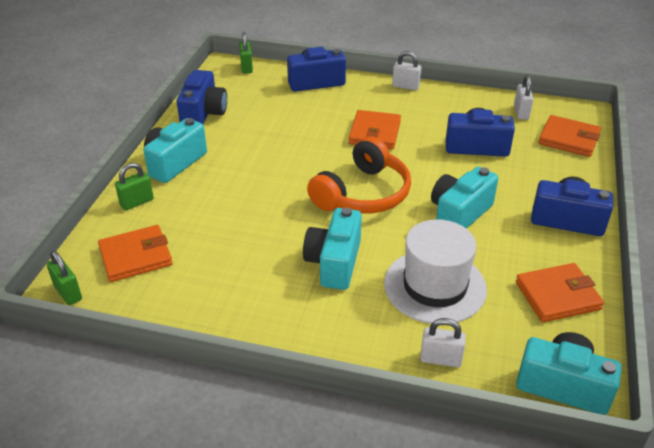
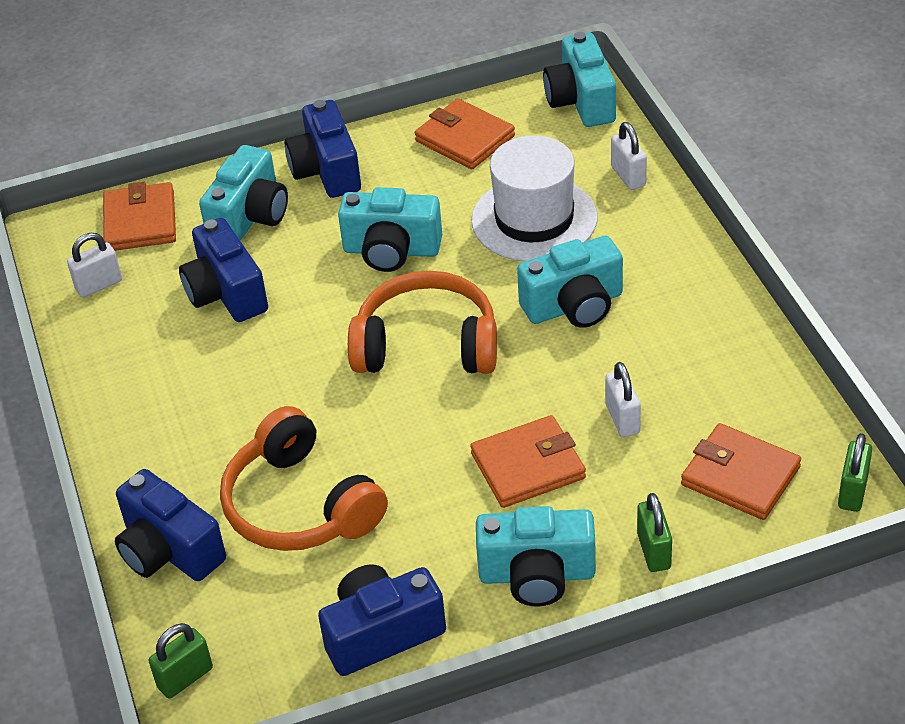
camera: 120 degrees left, 5 degrees up
green padlock [115,163,154,210] -> green padlock turned 60 degrees clockwise [637,493,672,572]
orange wallet [349,110,401,149] -> orange wallet moved to [470,415,586,508]
white padlock [392,51,421,90] -> white padlock moved to [605,362,641,437]
none -> turquoise camera [199,145,288,241]
none -> orange headphones [220,406,388,551]

